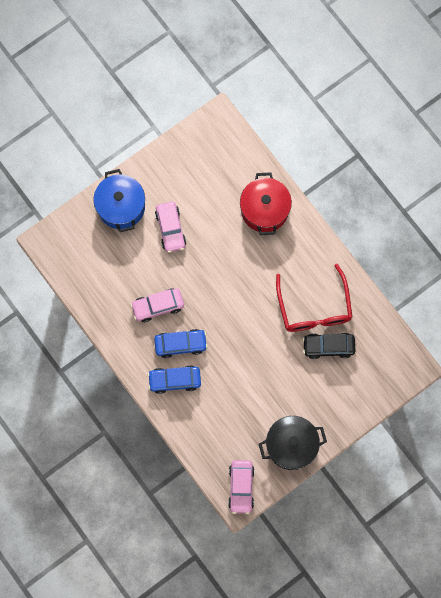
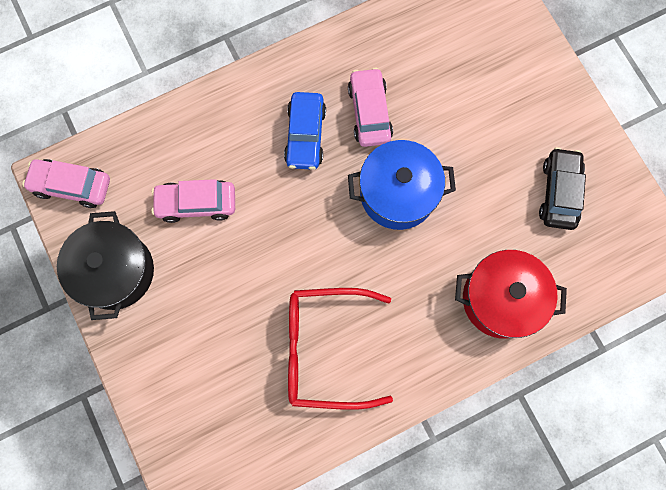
camera: 100 degrees right, 0 degrees up
blue pot [93,169,145,232] -> blue pot moved to [348,140,456,230]
blue car [148,365,201,394] -> none
pink car [155,202,186,253] -> pink car moved to [151,179,235,223]
black car [303,333,355,359] -> black car moved to [539,147,586,230]

